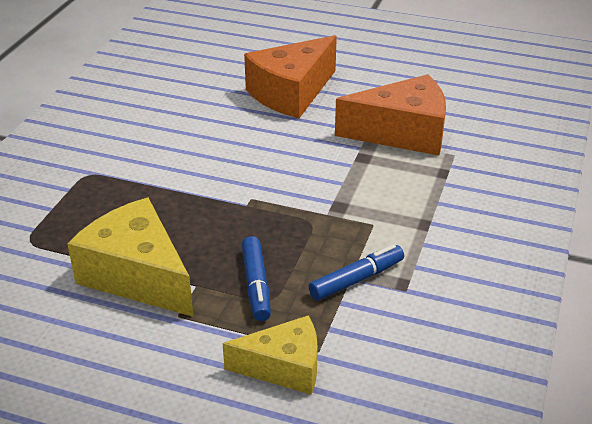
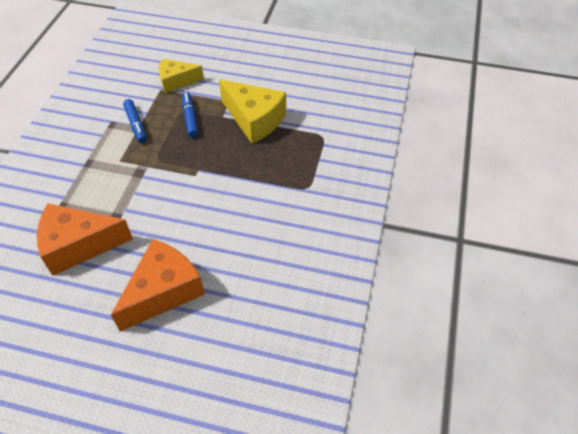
camera: 175 degrees right, 15 degrees up
blue marker [309,244,404,301] -> blue marker turned 75 degrees counterclockwise [123,99,147,143]

